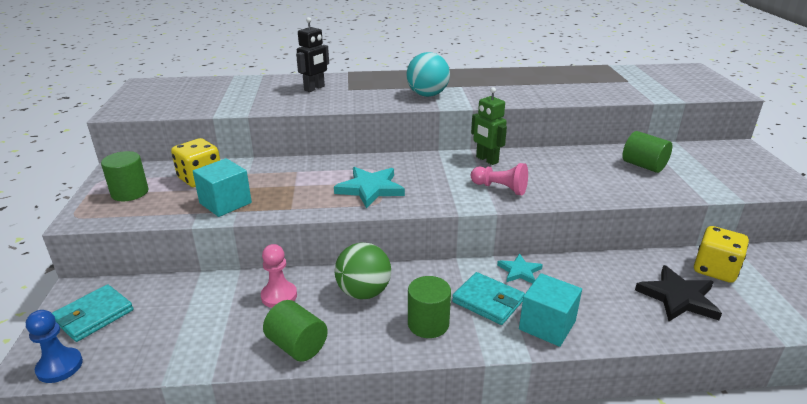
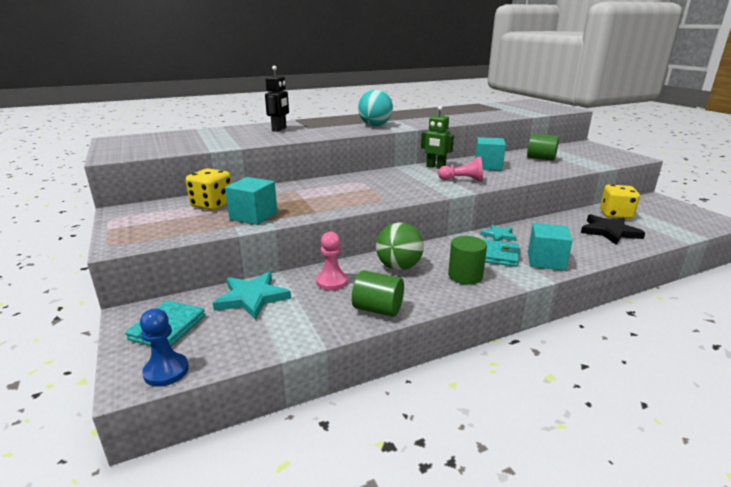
camera: 20 degrees left, 5 degrees down
green cylinder [101,151,149,201] -> none
turquoise star [334,167,405,208] -> turquoise star moved to [213,272,291,320]
none -> turquoise cube [475,137,506,171]

